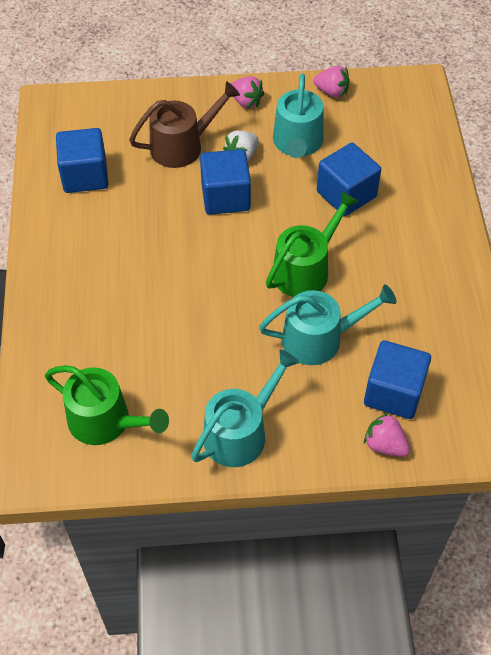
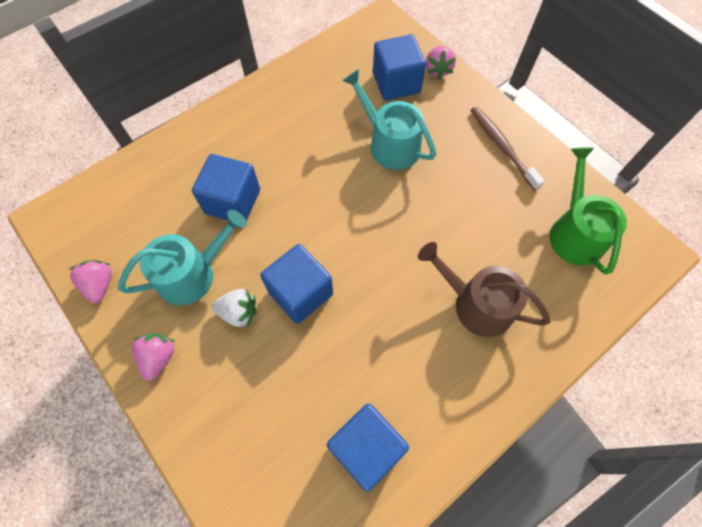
camera: 125 degrees left, 10 degrees up
brown watering can [129,81,240,168] -> brown watering can moved to [418,242,551,337]
turquoise watering can [191,349,299,467] -> brown toothbrush [470,106,545,191]
green watering can [266,191,358,297] -> none

